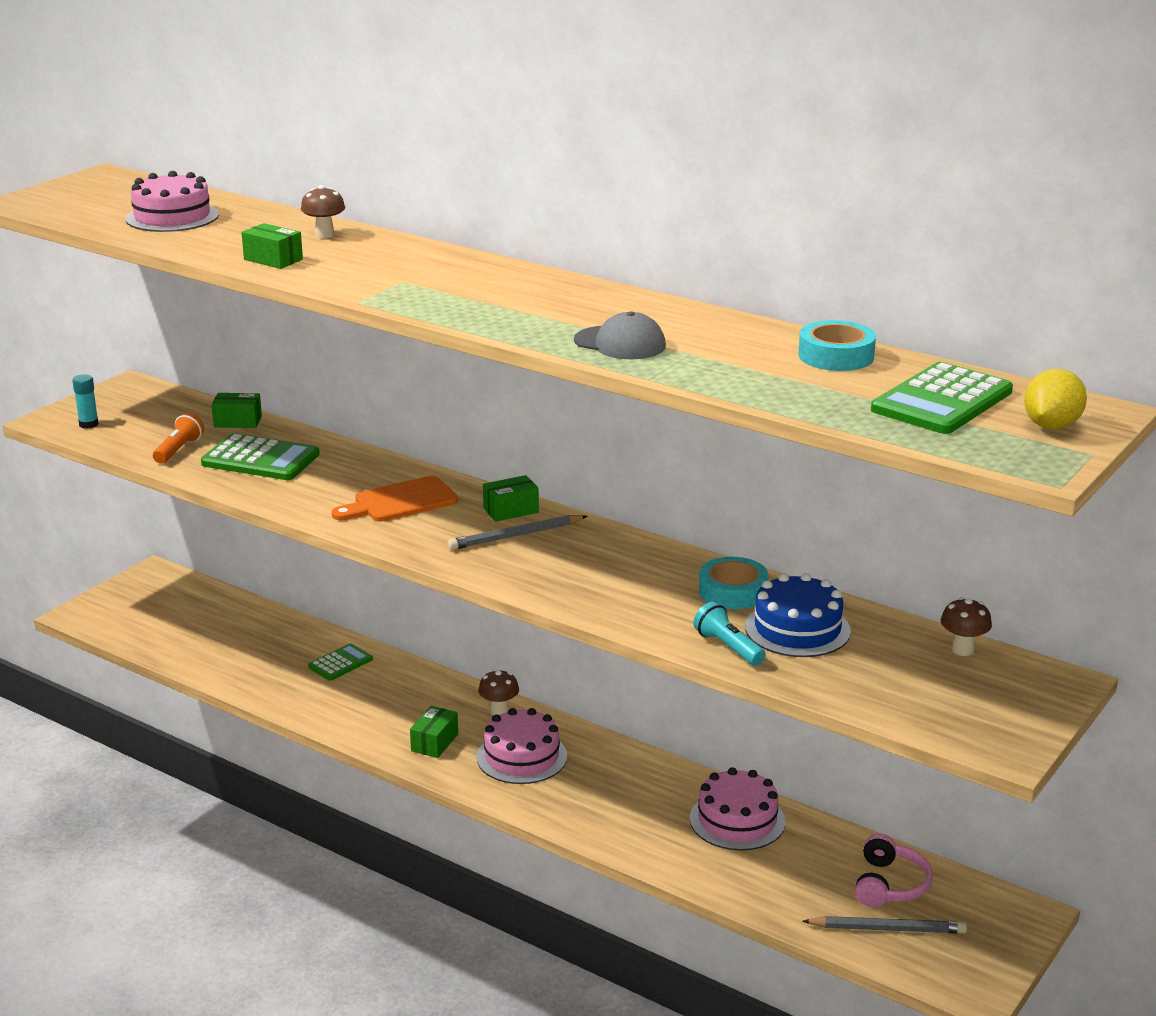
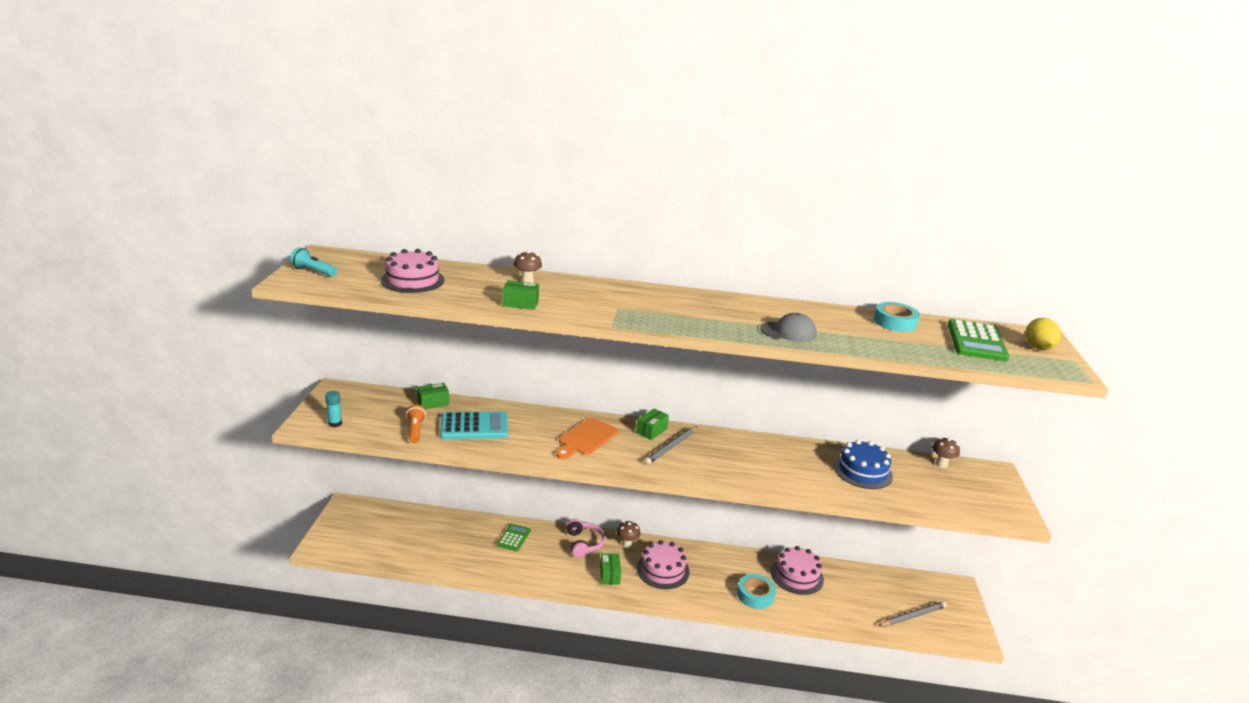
camera: 30 degrees left, 0 degrees up
green calculator [201,433,320,480] -> turquoise calculator [440,411,508,439]
turquoise flashlight [693,602,766,666] -> turquoise flashlight moved to [290,247,337,277]
turquoise tape [699,557,769,609] -> turquoise tape moved to [737,574,776,609]
pink headphones [855,833,933,907] -> pink headphones moved to [566,519,606,558]

